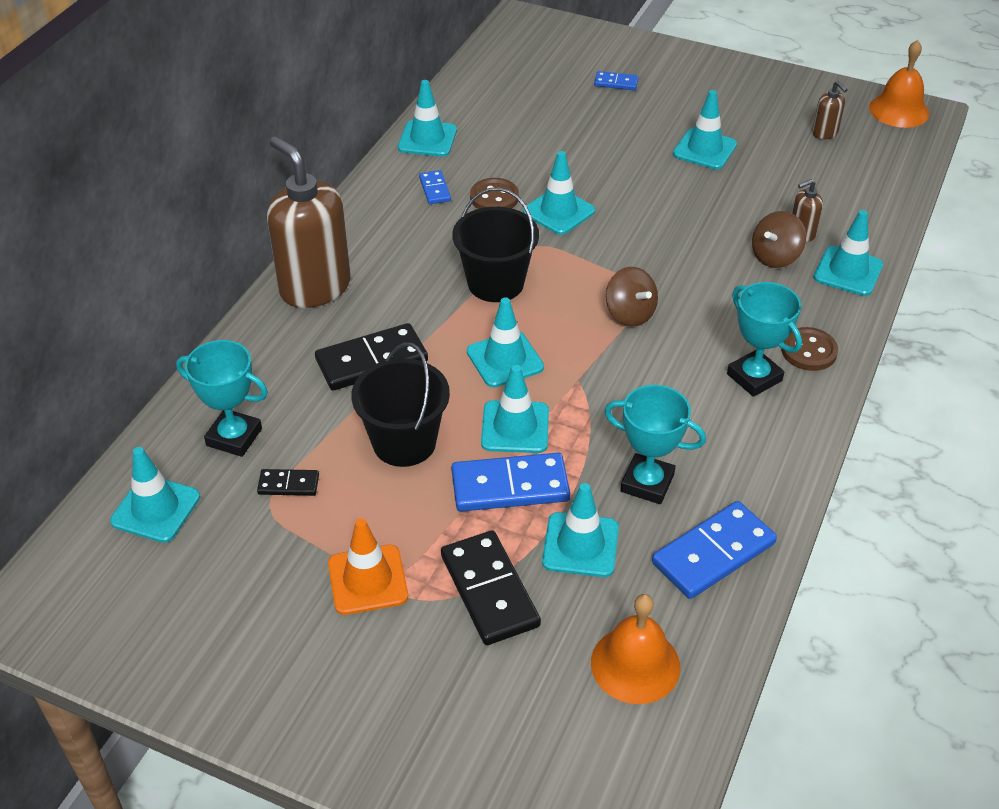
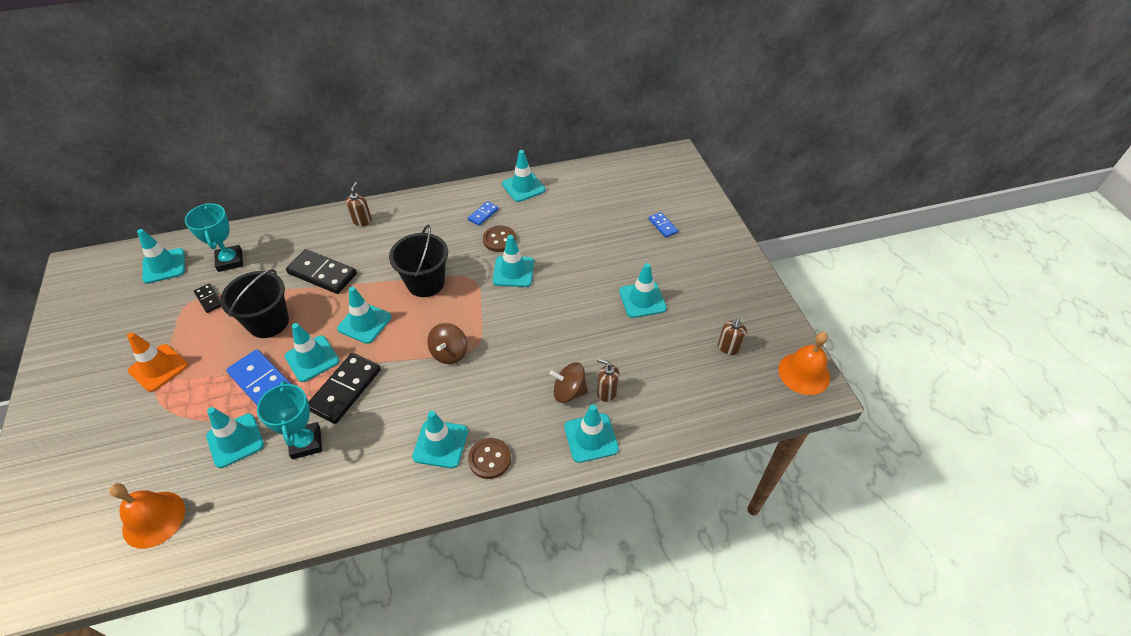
camera: 50 degrees right, 5 degrees up
brown soap dispenser [267,136,351,308] -> brown soap dispenser [346,182,372,226], size x0.43
black domino [441,530,541,645] -> black domino moved to [309,353,381,424]
blue domino [652,501,777,599] -> none
turquoise trophy [727,282,802,397] -> turquoise traffic cone [412,411,468,468]

